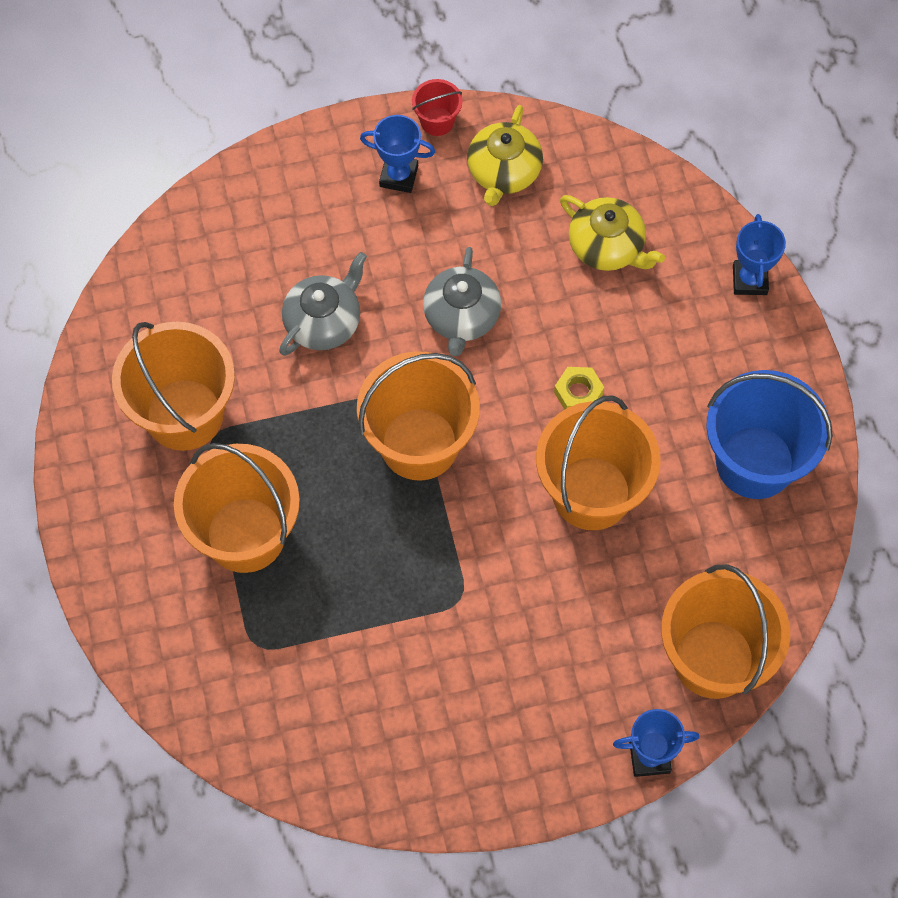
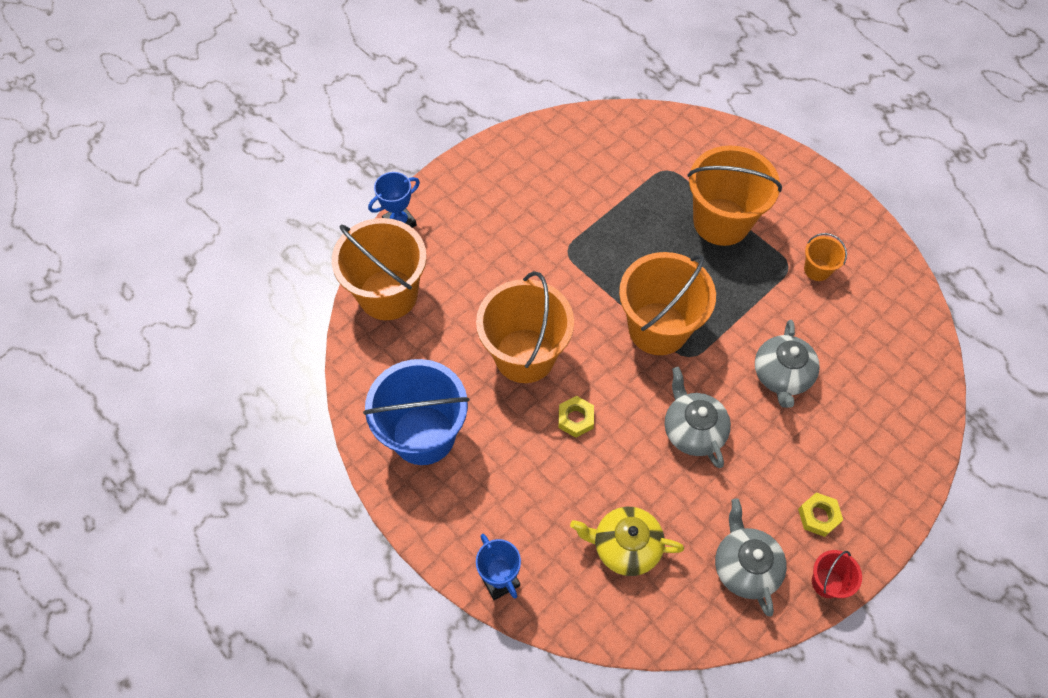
camera: 150 degrees right, 5 degrees down
orange bucket [112,322,235,451] -> orange bucket [804,233,847,281], size x0.45
blue trophy [360,115,435,193] -> yellow nut [798,492,843,537]
yellow teapot [467,105,543,206] -> grey teapot [715,498,787,617]

